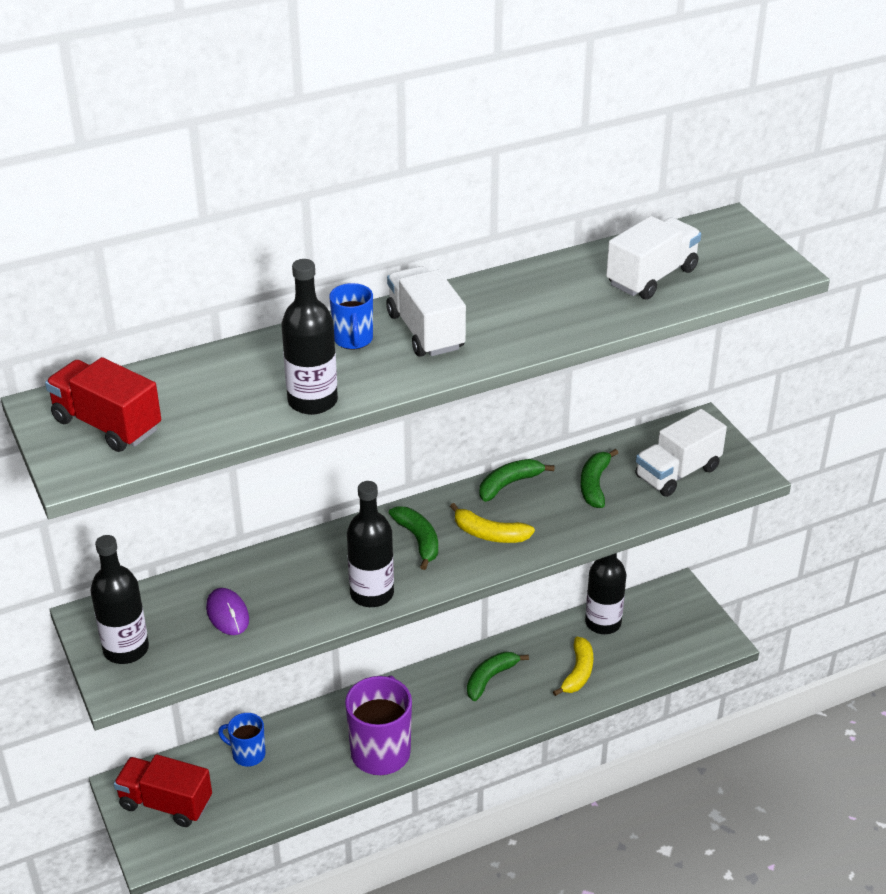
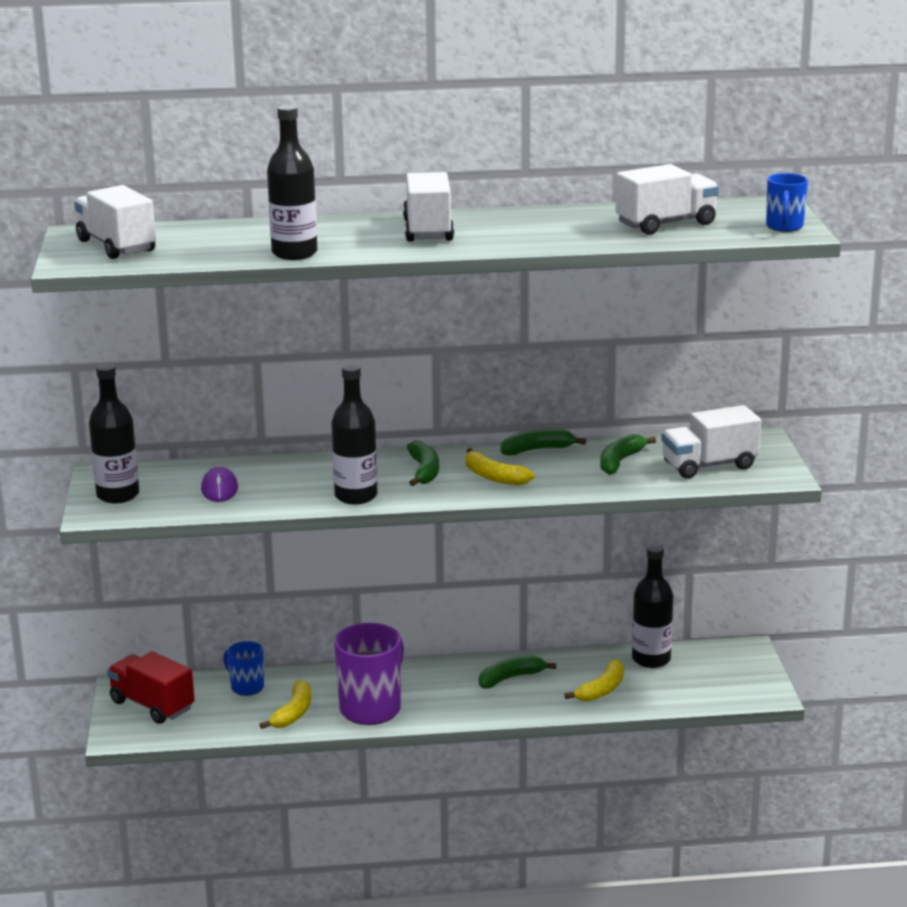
camera: 20 degrees right, 15 degrees down
red truck [45,357,161,452] -> white truck [74,185,156,259]
blue mug [330,283,373,349] -> blue mug moved to [766,173,808,232]
none -> yellow banana [260,680,311,729]

